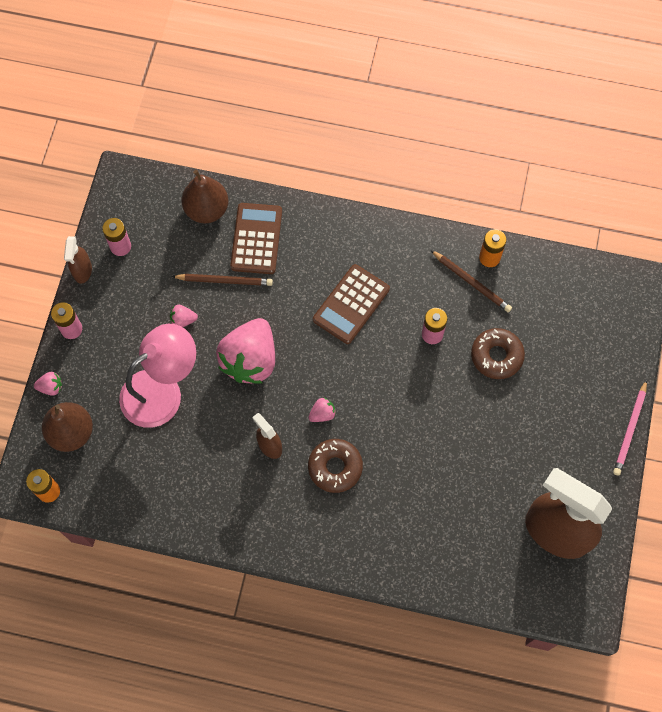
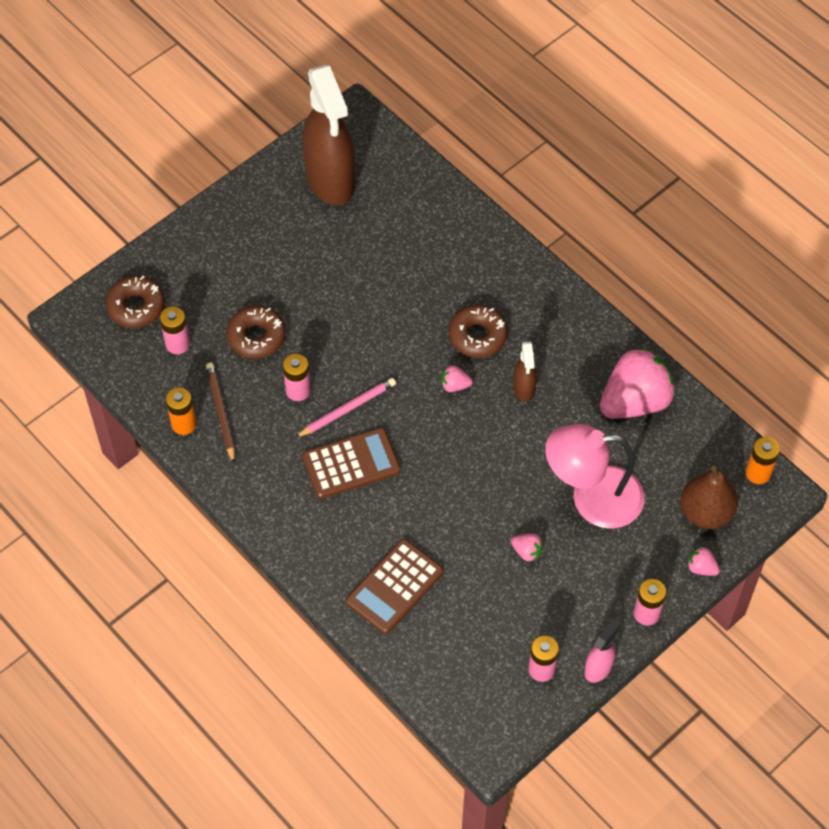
camera: 145 degrees left, 10 degrees down
brown spray bottle [64,236,92,284] -> pink spray bottle [584,619,621,683]
brown pencil [171,274,273,286] -> none
brown pear [182,170,228,223] -> none
pink strawberry [216,318,275,383] -> pink strawberry moved to [600,347,676,419]
pink pencil [613,379,647,476] -> pink pencil moved to [295,378,396,438]
none -> brown donut [105,276,165,328]
none -> pink battery [160,307,190,354]

